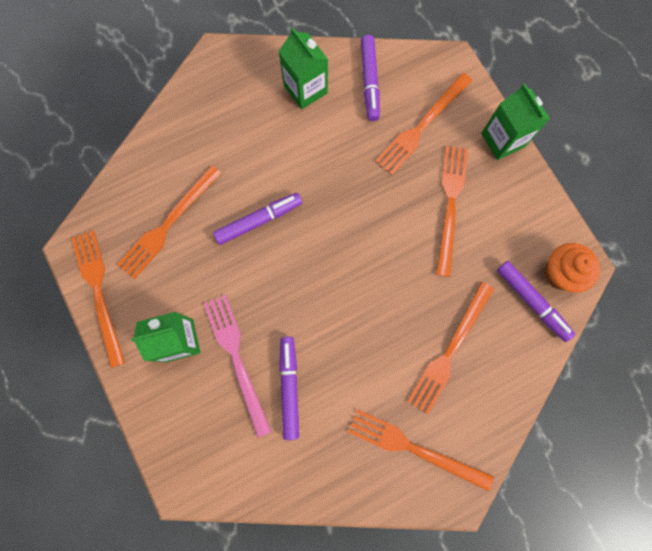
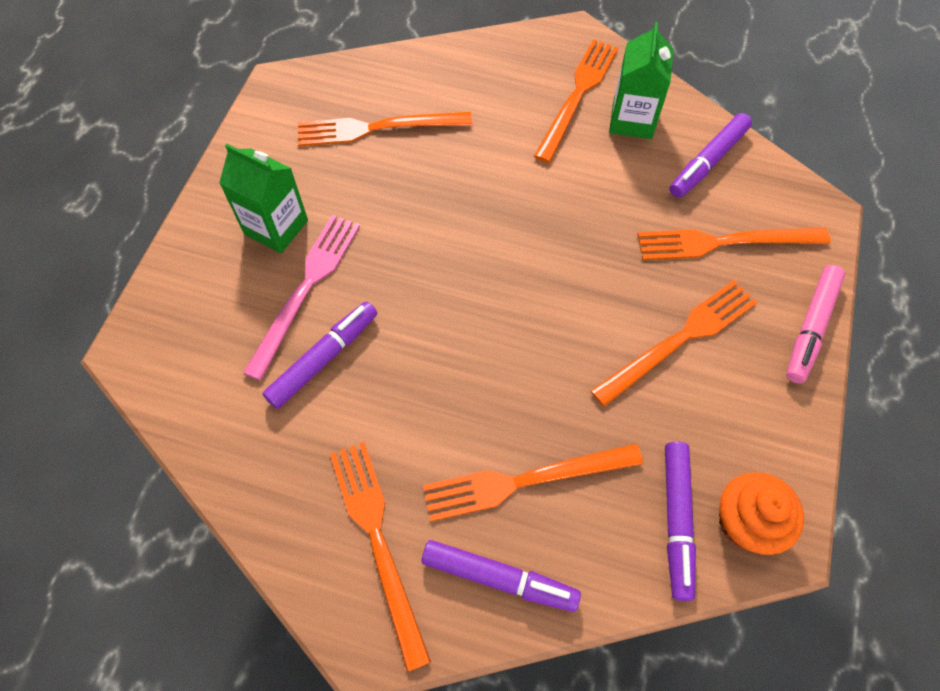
camera: 45 degrees right, 15 degrees down
orange fork [71,231,125,368] -> orange fork moved to [534,39,618,163]
purple marker [213,193,302,245] -> purple marker moved to [422,540,581,612]
green carton [481,83,550,160] -> pink marker [786,265,845,383]

